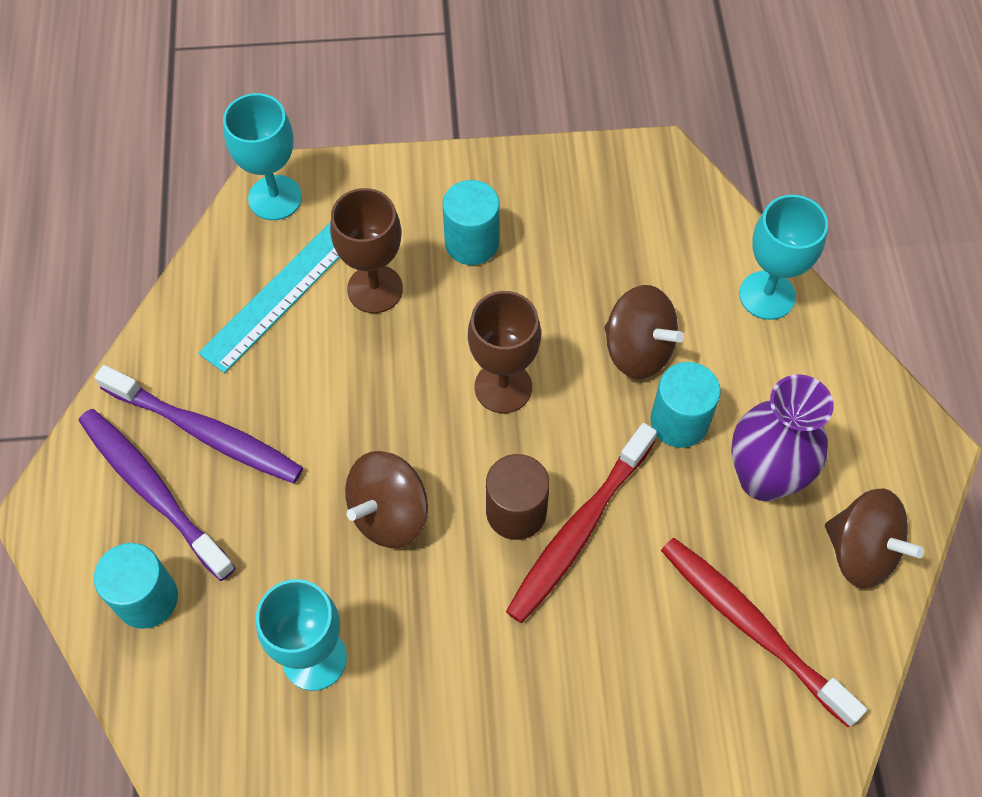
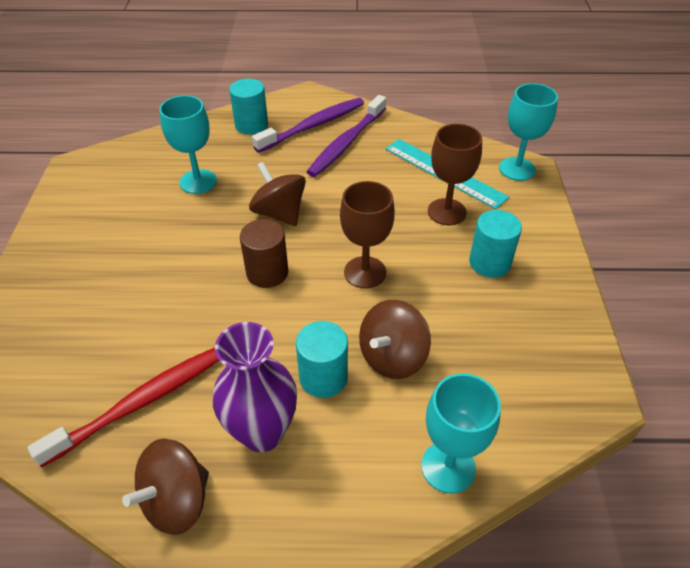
camera: 95 degrees right, 15 degrees down
red toothbrush [506,423,657,623] -> none

